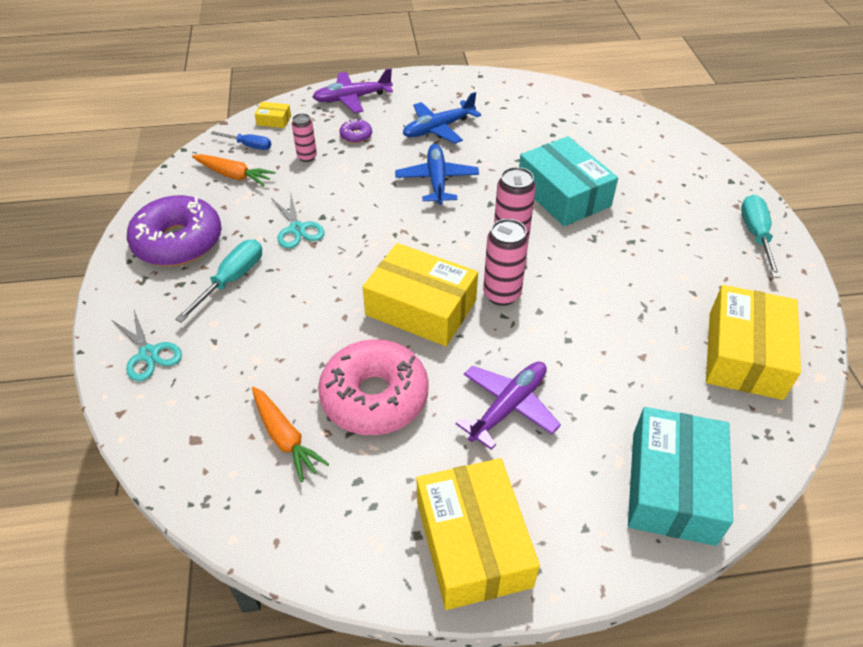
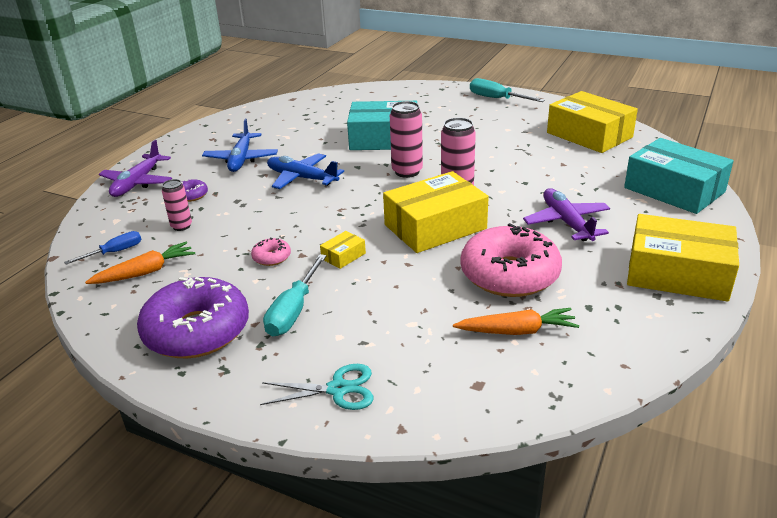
camera: 55 degrees left, 15 degrees down
turquoise screwdriver [175,240,262,323] -> turquoise screwdriver turned 135 degrees counterclockwise [263,254,327,336]
yellow box [255,102,291,128] -> yellow box moved to [320,231,366,269]
turquoise scissors [271,195,325,249] -> pink donut [251,238,291,266]

